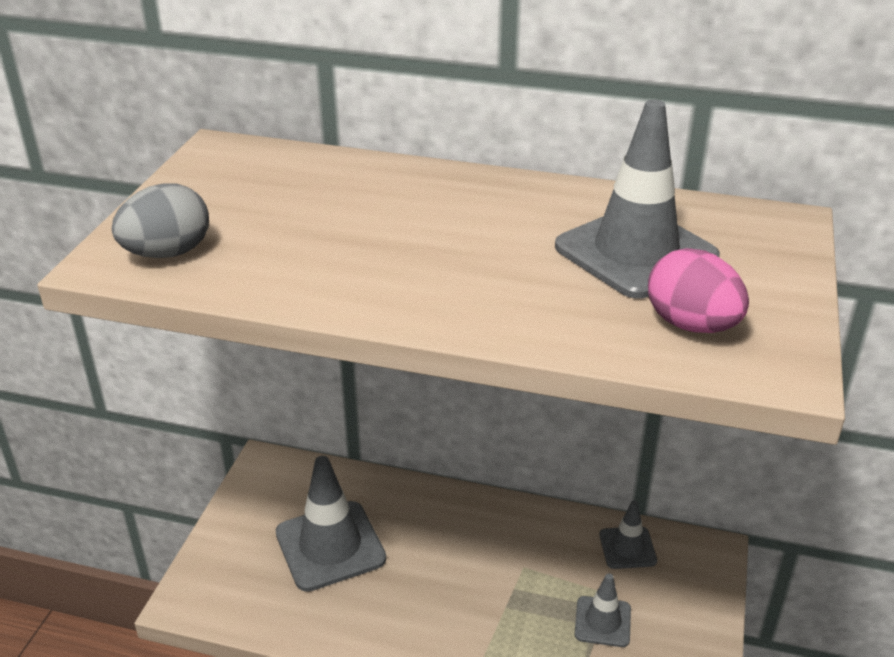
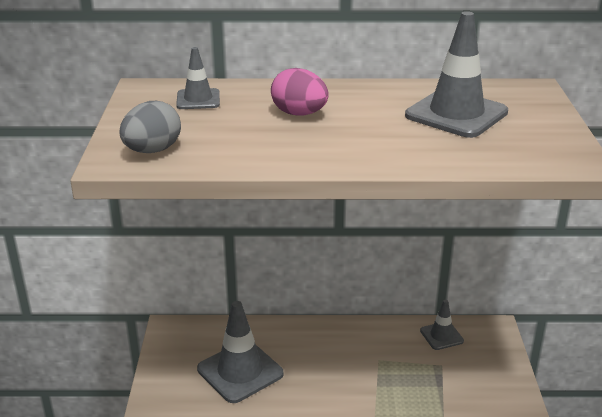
camera: 15 degrees left, 5 degrees down
grey traffic cone [575,573,631,647] -> grey traffic cone moved to [176,47,220,109]
pink egg [648,248,749,333] -> pink egg moved to [271,68,329,116]

